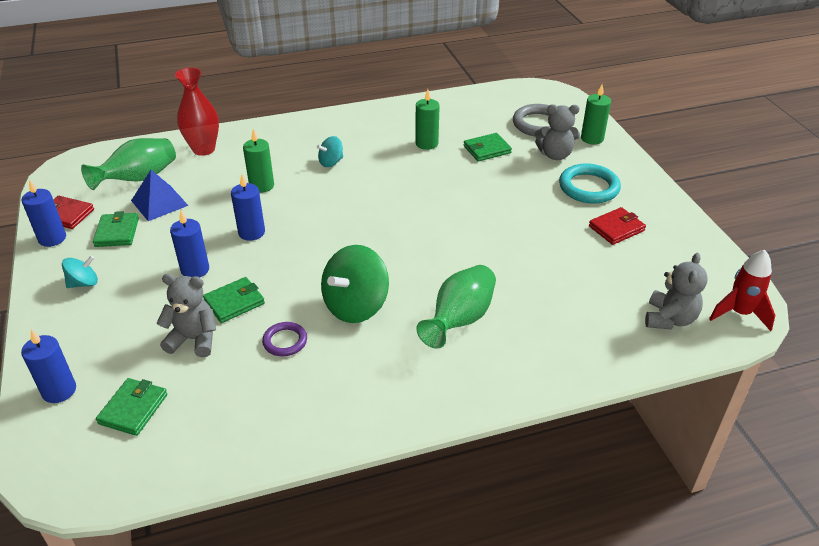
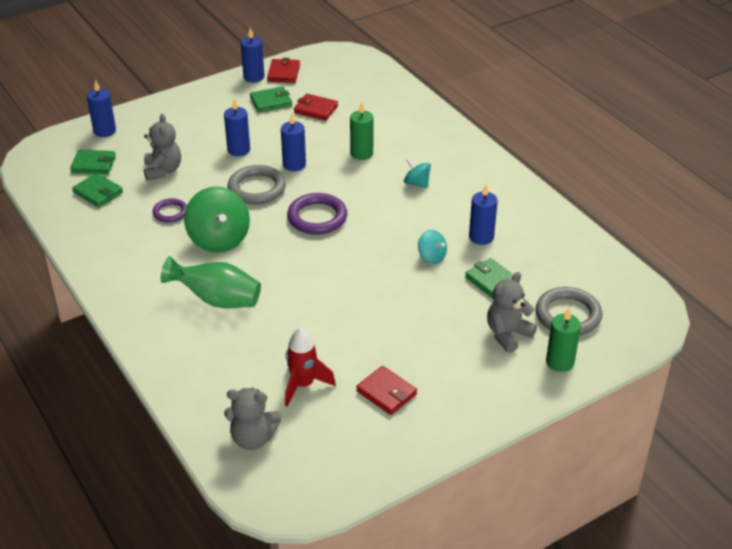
camera: 75 degrees right, 0 degrees up
turquoise spinning top [62,256,98,288] -> turquoise spinning top moved to [418,230,447,264]
green vase [81,138,176,190] -> none
blue pyramid [131,170,188,221] -> red wallet [294,94,338,121]
red vase [175,68,219,156] -> none
green wallet [203,277,265,323] -> green wallet moved to [72,173,123,207]
green spinning top [321,245,389,323] -> green spinning top turned 135 degrees counterclockwise [184,186,250,253]
green candle [415,89,440,150] -> blue candle [469,185,498,245]
grey teddy bear [535,104,580,160] -> grey teddy bear turned 60 degrees clockwise [487,272,537,353]
turquoise ring [559,164,621,204] -> none
red rocket [709,250,776,331] -> red rocket moved to [285,327,336,407]
none -> grey ring [228,165,286,205]
none -> purple ring [287,193,347,235]

